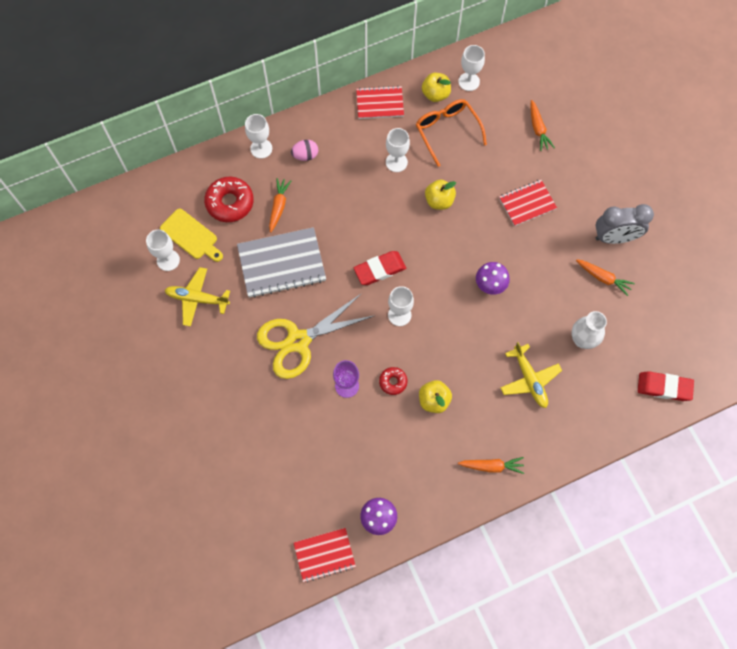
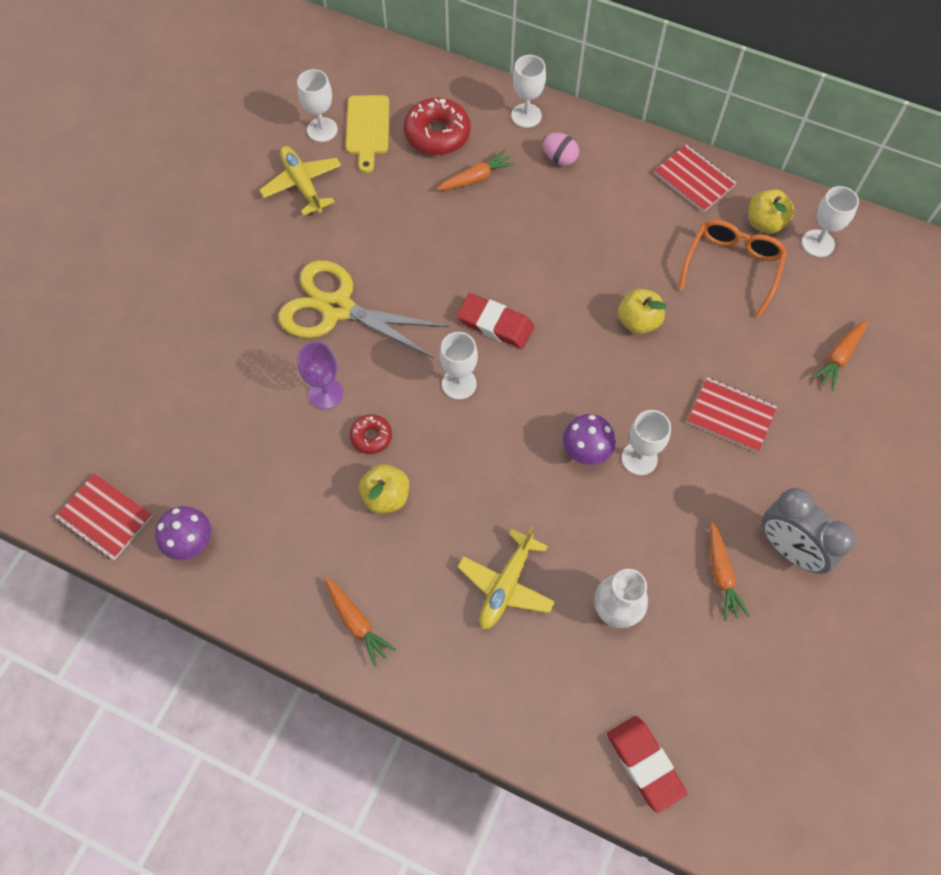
camera: 50 degrees right, 5 degrees down
grey notebook [237,227,326,298] -> none
white goblet [386,128,410,172] -> white goblet moved to [622,410,671,475]

